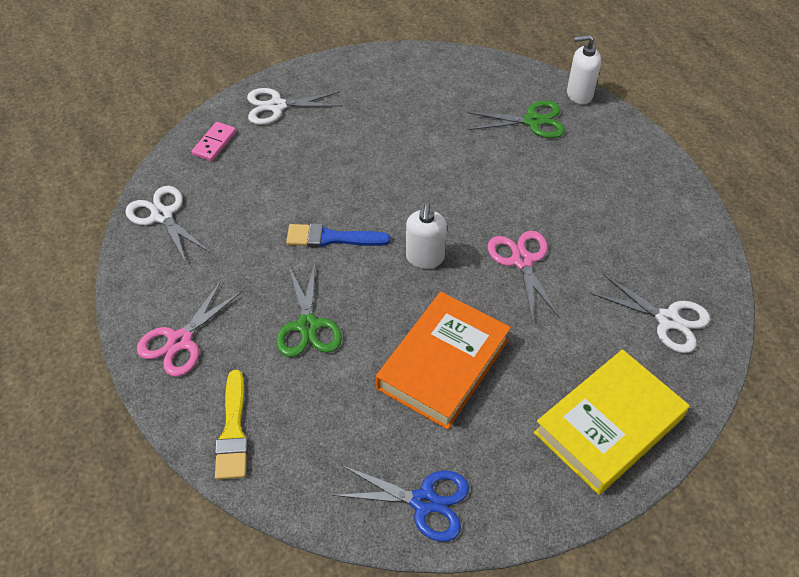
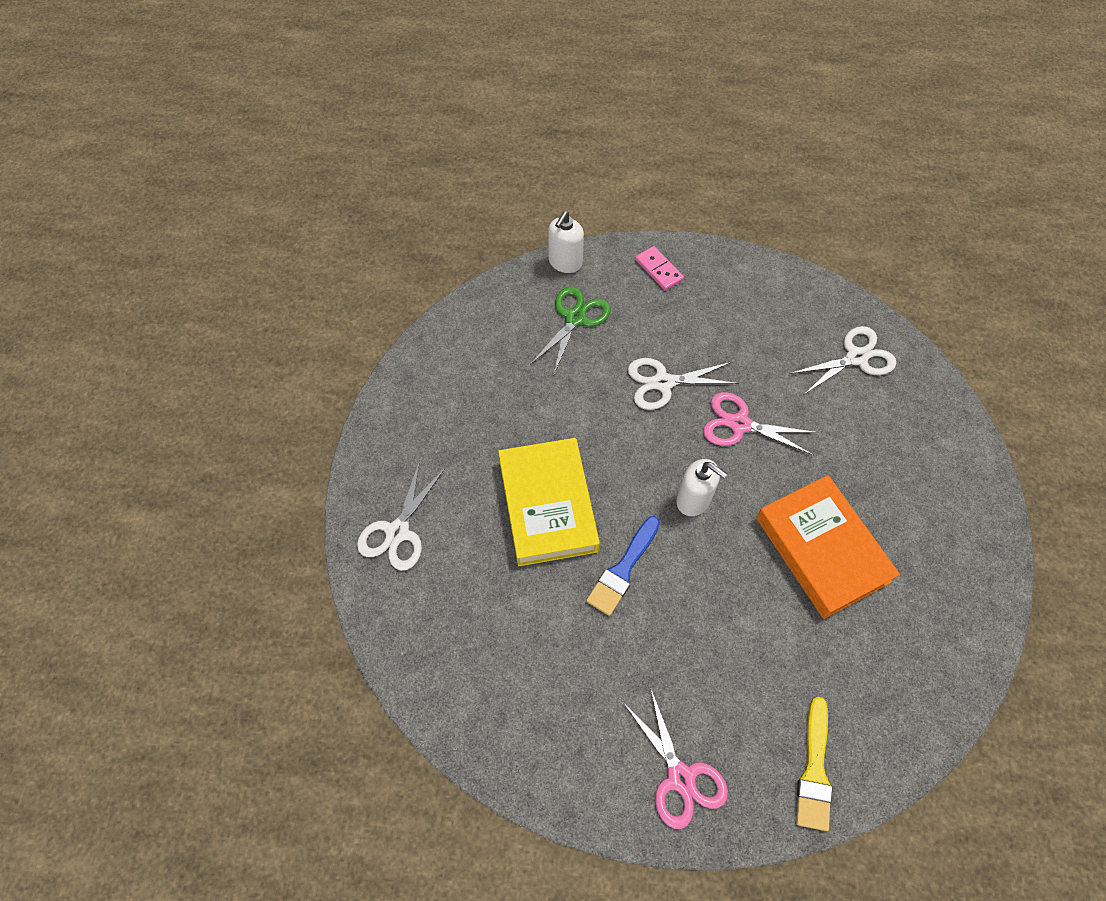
camera: 60 degrees left, 10 degrees up
white scissors [125,186,210,263] -> white scissors moved to [628,358,739,410]
pink domino [192,122,236,161] -> pink domino moved to [635,246,684,291]
yellow brush [215,370,248,480] -> yellow brush turned 75 degrees clockwise [796,697,832,831]
green scissors [276,263,342,357] -> none
blue scissors [332,465,469,542] -> none
yellow book [534,349,690,495] -> yellow book moved to [498,438,600,566]

